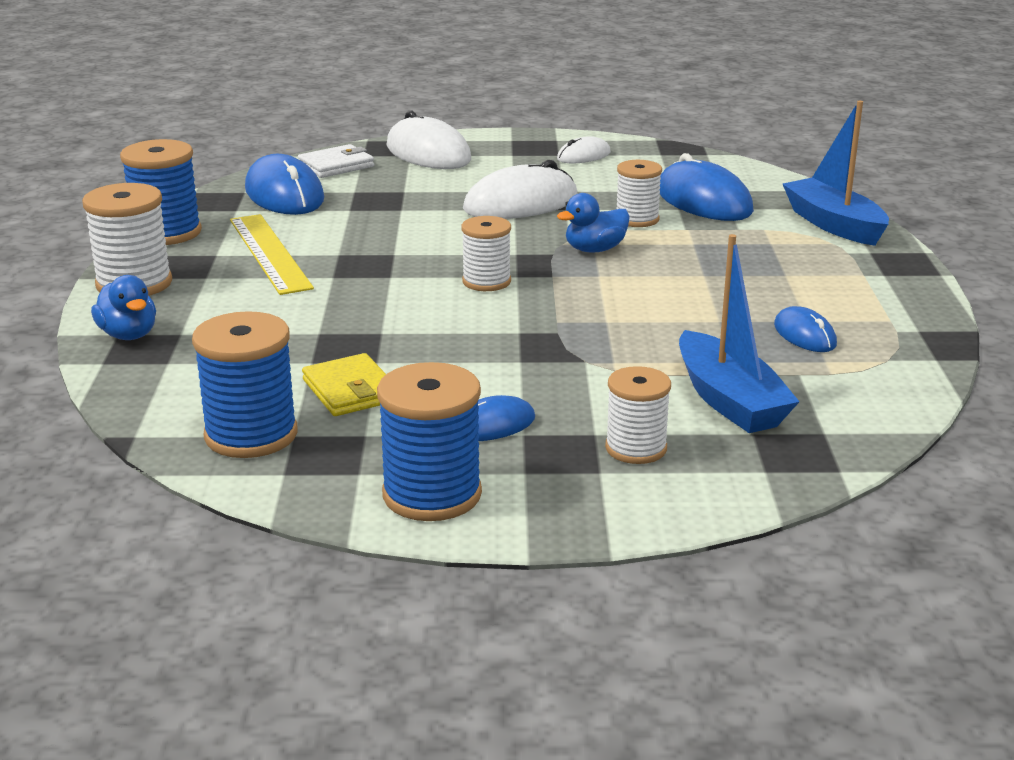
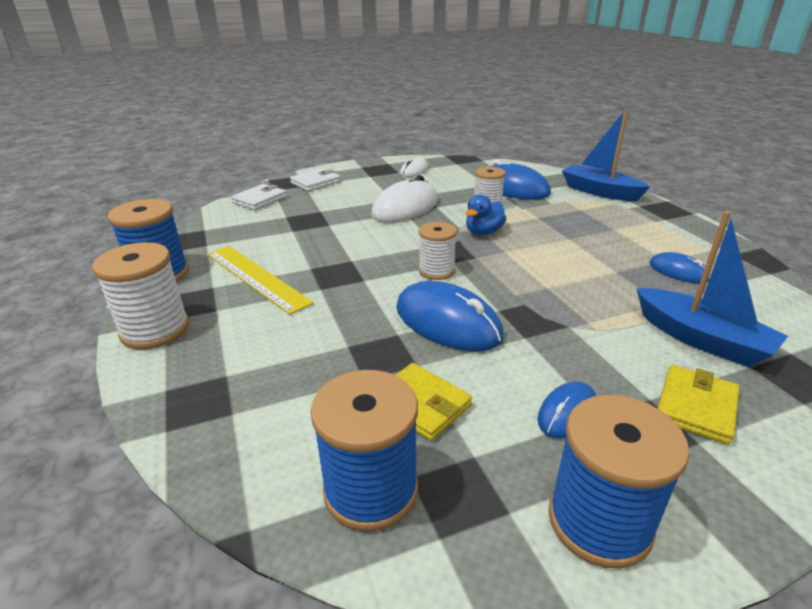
camera: 20 degrees left, 5 degrees up
blue duck [91,275,156,340] -> none
blue mouse [245,154,324,215] -> blue mouse moved to [396,281,504,351]
white mouse [386,111,471,169] -> white wallet [290,168,341,191]
white spool [605,366,671,464] -> yellow wallet [657,365,739,445]

